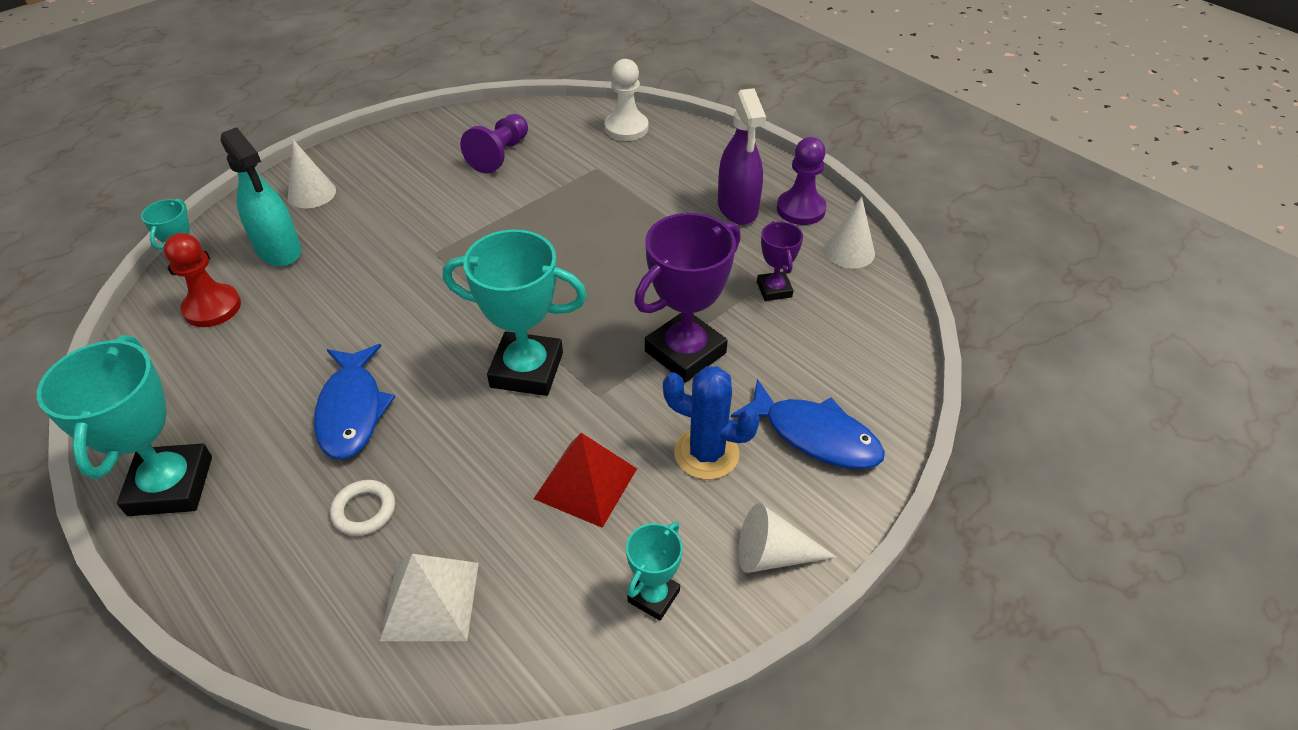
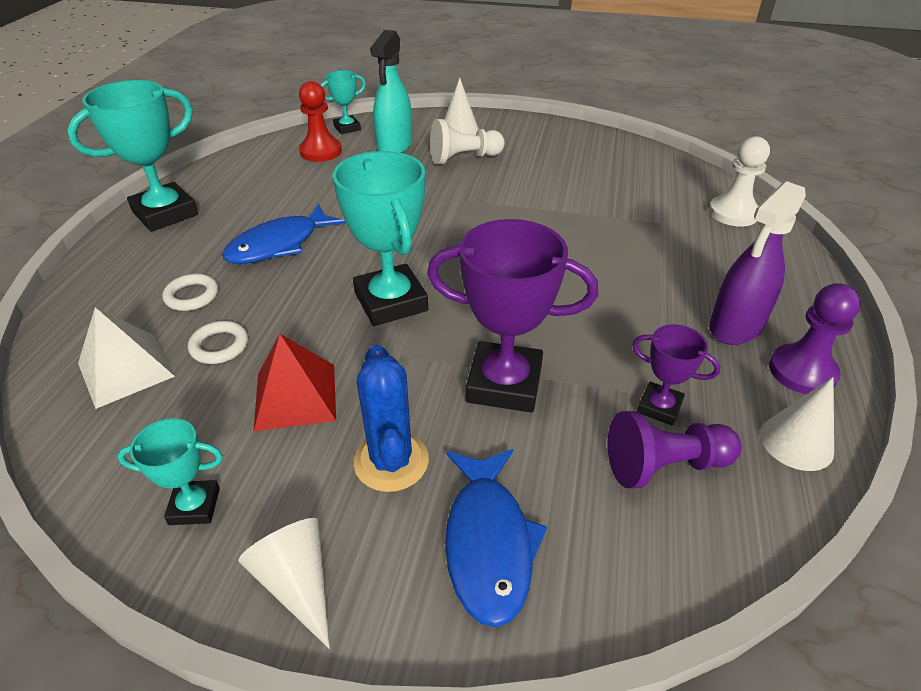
camera: 55 degrees right, 5 degrees down
purple pawn [460,114,528,174] -> purple pawn moved to [607,411,741,488]
purple trophy [757,221,803,301] -> purple trophy turned 75 degrees clockwise [632,324,720,425]
none -> white ring [188,321,248,364]
none -> white pawn [430,119,505,164]

